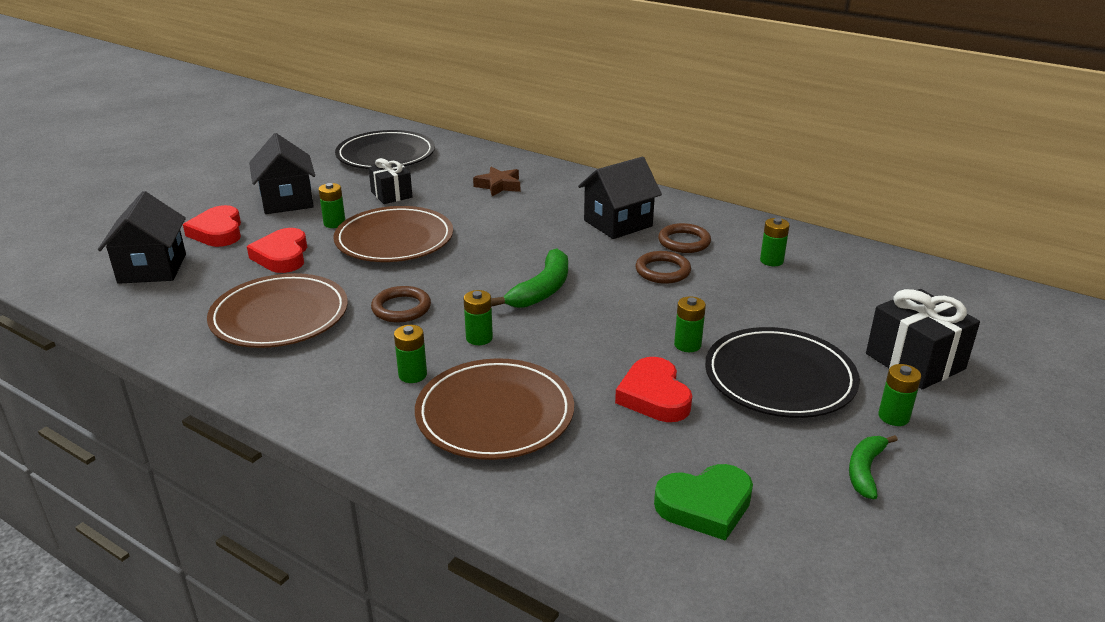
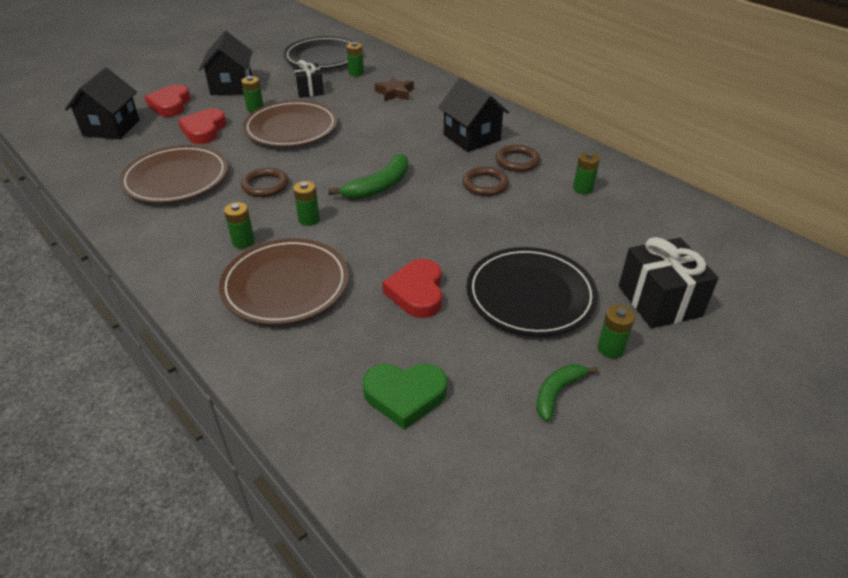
camera: 15 degrees right, 10 degrees up
black house [578,157,662,239] -> black house turned 75 degrees clockwise [438,78,509,152]
green battery [674,296,706,352] -> green battery moved to [346,42,364,76]

